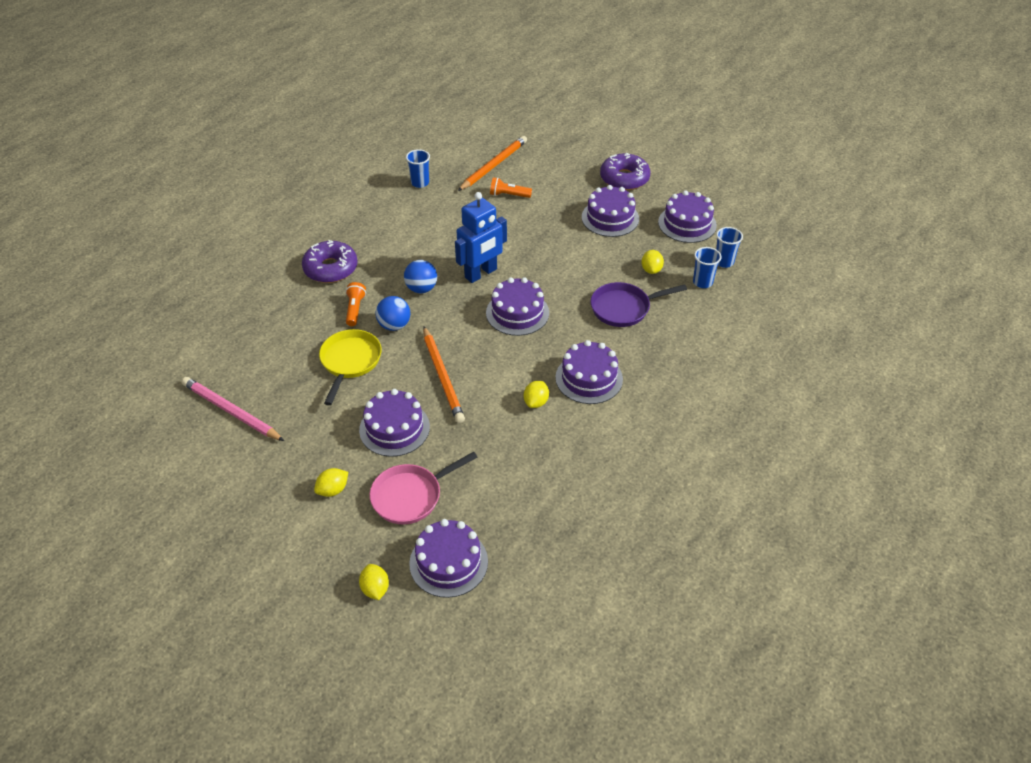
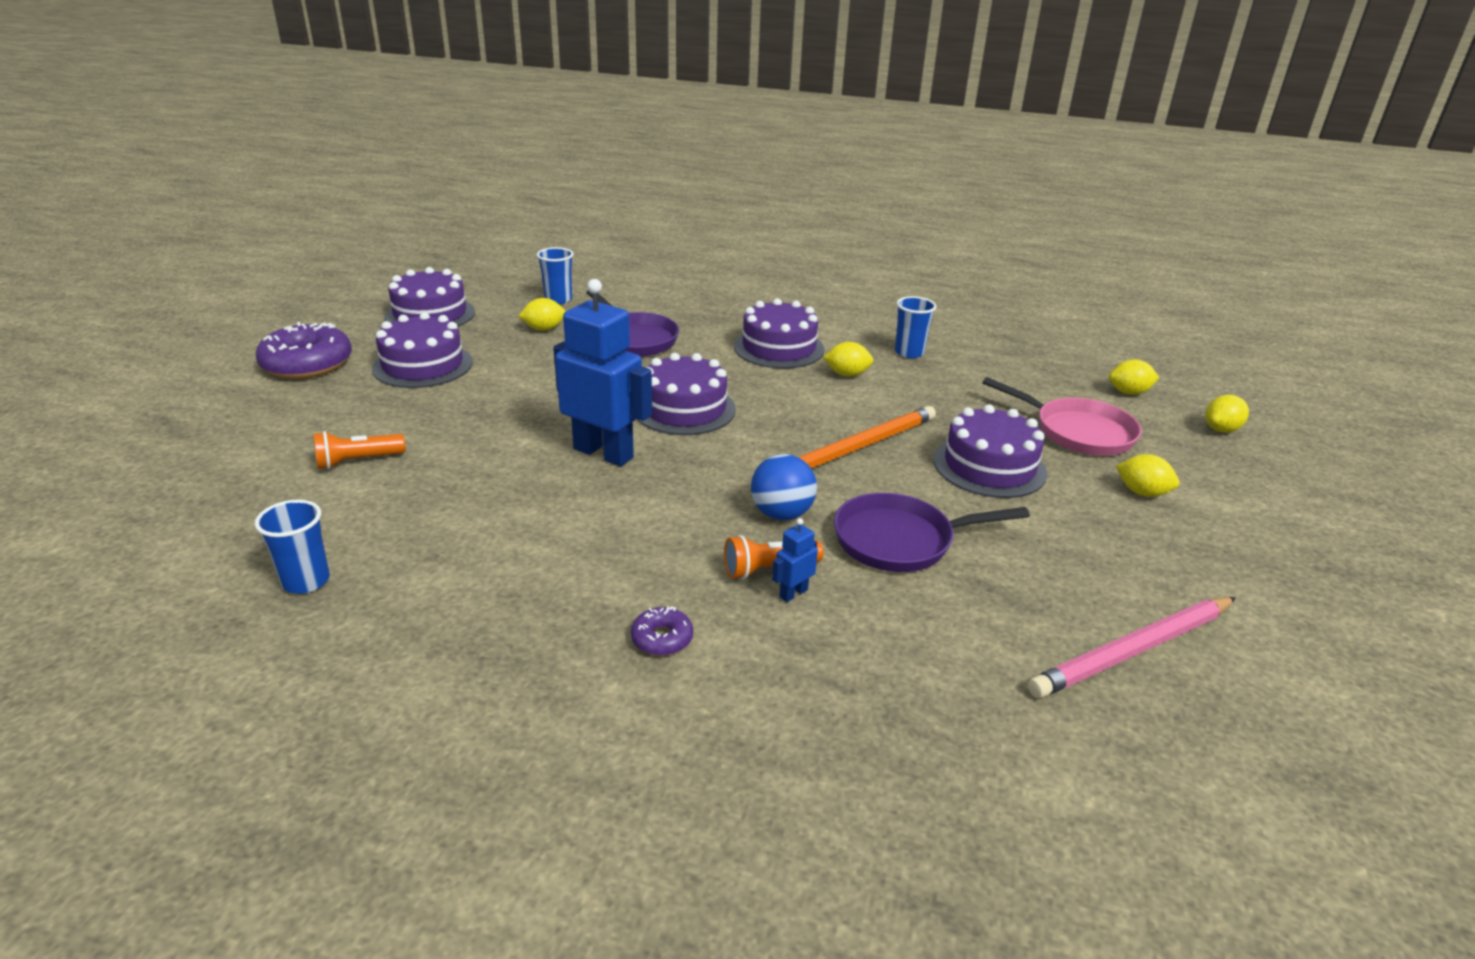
camera: 110 degrees left, 15 degrees down
pink pencil [182,377,284,441] -> pink pencil turned 45 degrees clockwise [1028,597,1236,698]
purple donut [302,240,358,283] -> purple donut [631,606,693,656], size x0.47
yellow pan [319,329,382,405] -> purple pan [834,493,1030,572]
blue ball [404,260,437,293] -> none
purple cake [409,519,488,598] -> yellow lemon [1109,360,1159,395]
orange pencil [458,136,527,191] -> none
orange flashlight [490,177,532,198] -> orange flashlight turned 75 degrees clockwise [313,431,406,469]
blue cup [716,227,743,268] -> blue cup moved to [895,296,937,358]
none -> blue robot [772,518,818,602]

